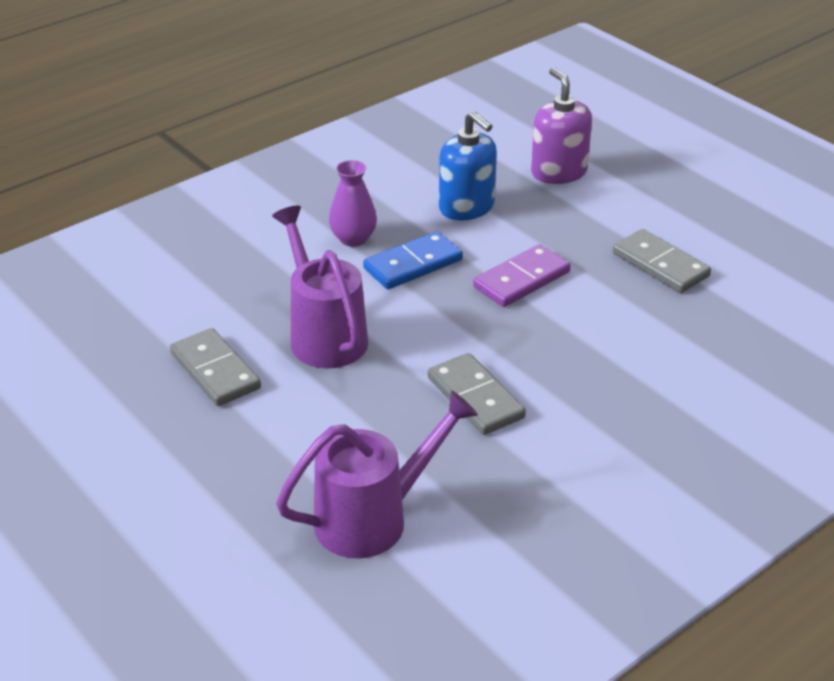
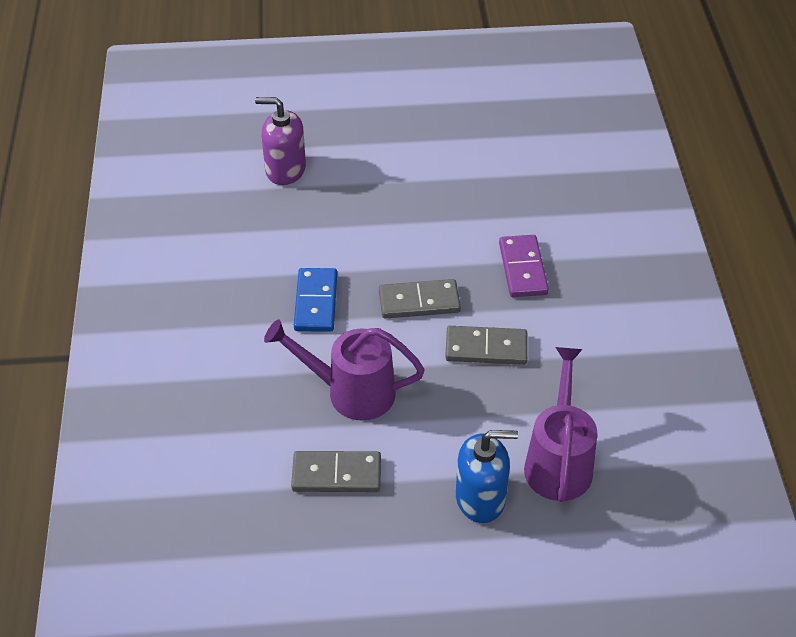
camera: 55 degrees left, 10 degrees up
purple vase [329,160,377,247] -> none
blue soap dispenser [439,111,497,220] -> blue soap dispenser moved to [456,430,518,523]
purple domino [473,244,571,307] -> purple domino moved to [499,235,549,297]
grey domino [613,229,711,293] -> grey domino moved to [379,279,461,318]

